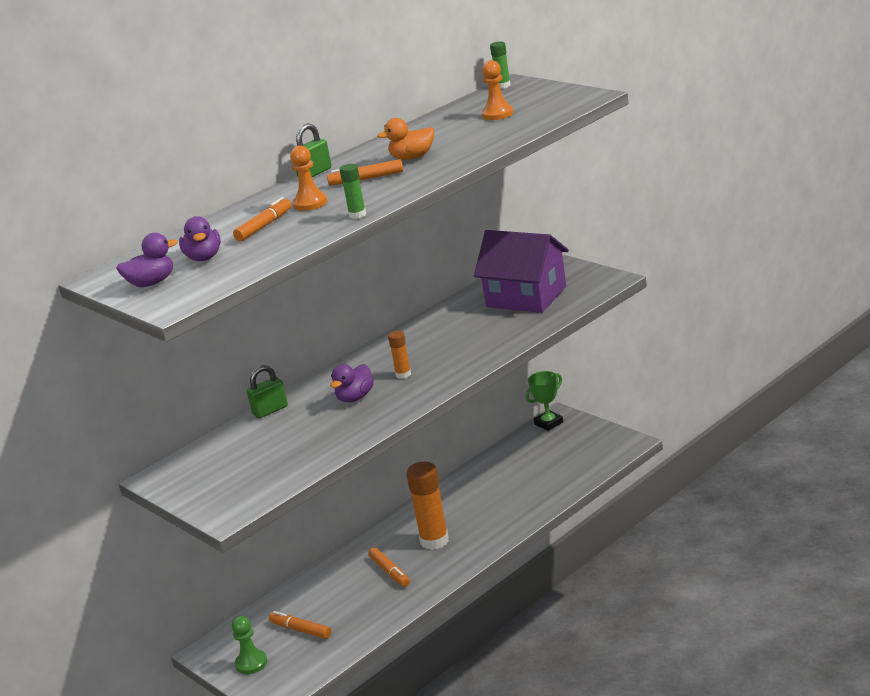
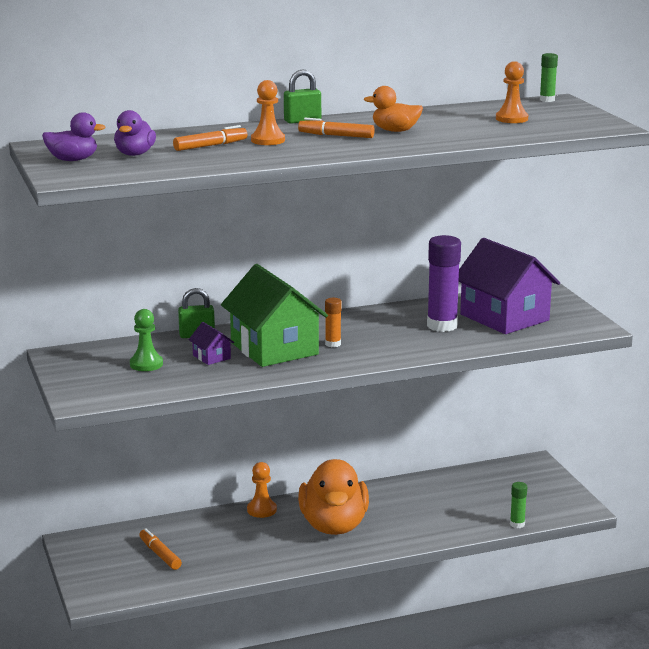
camera: 20 degrees right, 5 degrees down
green pawn [232,616,267,674] -> green pawn moved to [130,309,163,371]
purple duck [330,364,374,402] -> green house [221,264,328,367]
green glue stick [340,164,366,219] -> green glue stick moved to [510,482,527,528]
orange marker [369,547,410,587] -> none
orange glue stick [406,462,449,550] -> orange duck [298,459,369,535]
green trophy [526,371,563,431] -> none
none -> purple house [189,322,234,365]
none -> orange pawn [247,462,277,518]
none -> purple glue stick [427,235,461,332]

